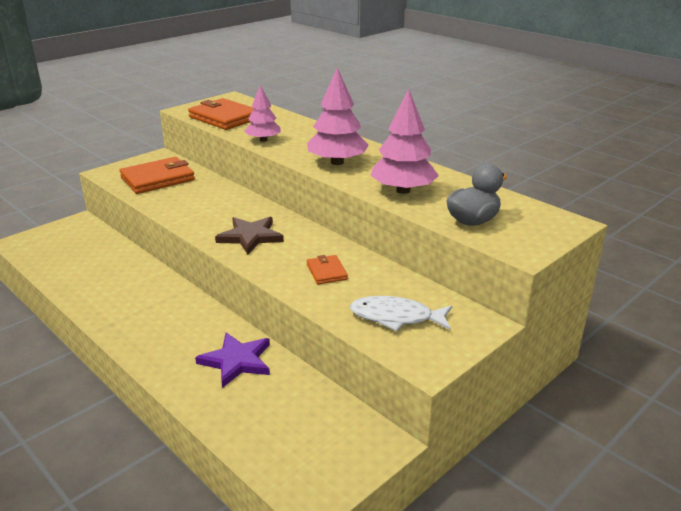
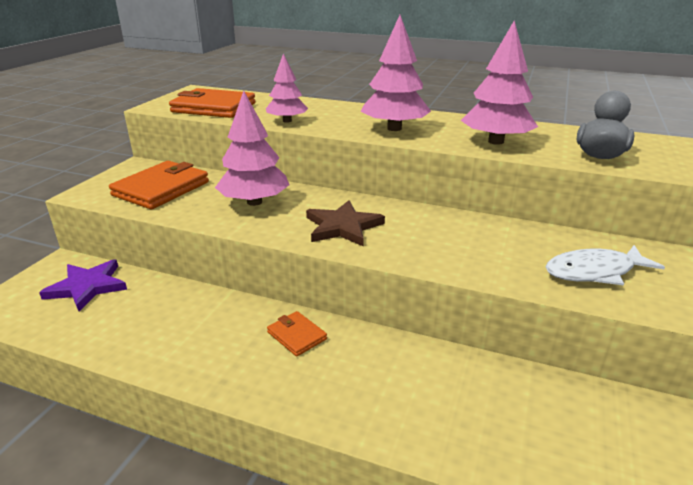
camera: 25 degrees left, 0 degrees up
purple star [195,332,270,388] -> purple star moved to [39,259,127,312]
orange wallet [307,255,348,284] -> orange wallet moved to [267,311,327,357]
none -> pink tree [215,91,289,206]

